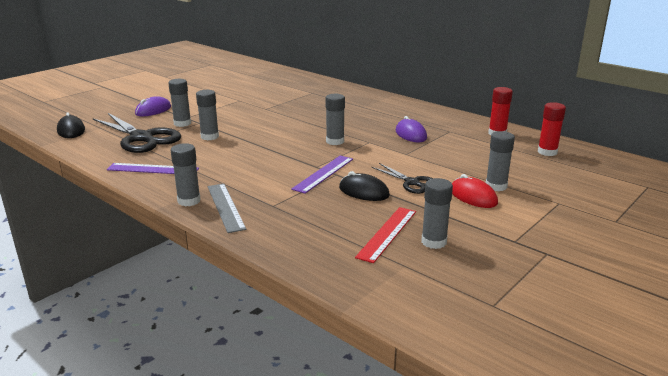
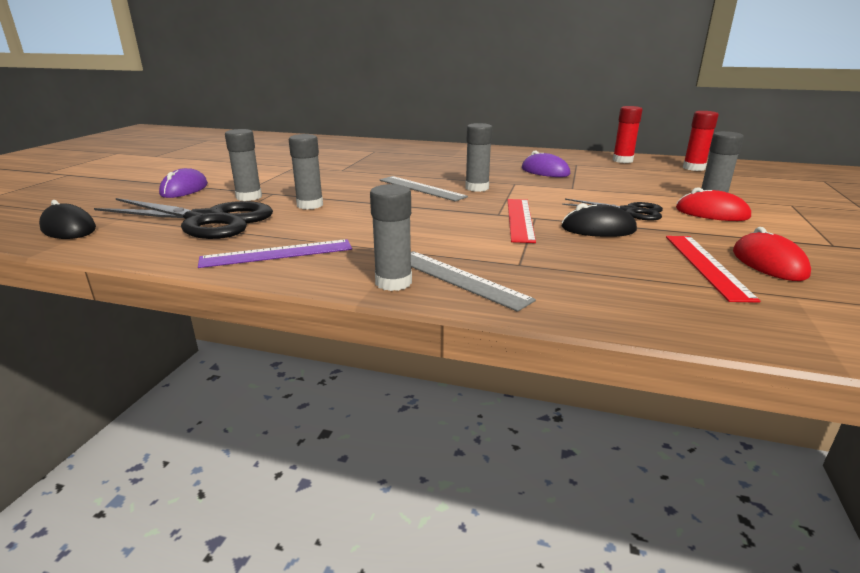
camera: 25 degrees left, 0 degrees up
purple ruler [291,156,353,194] -> red ruler [508,199,536,243]
grey glue stick [421,178,453,249] -> red mouse [733,227,811,281]
none -> grey ruler [380,176,468,202]

